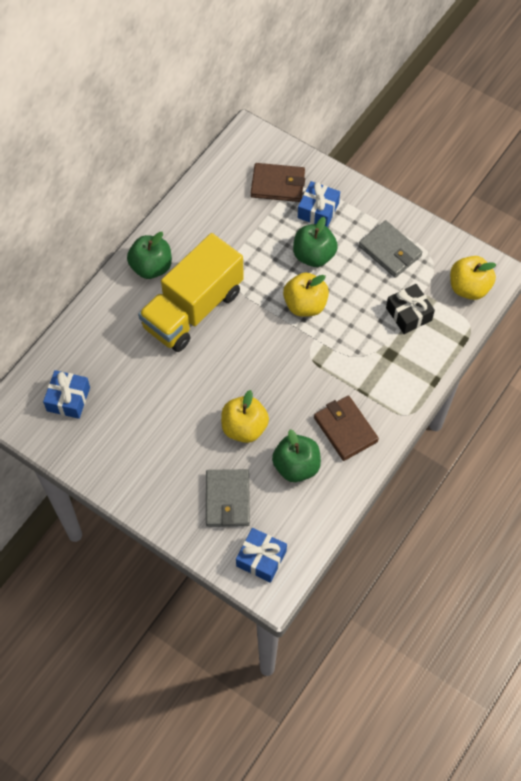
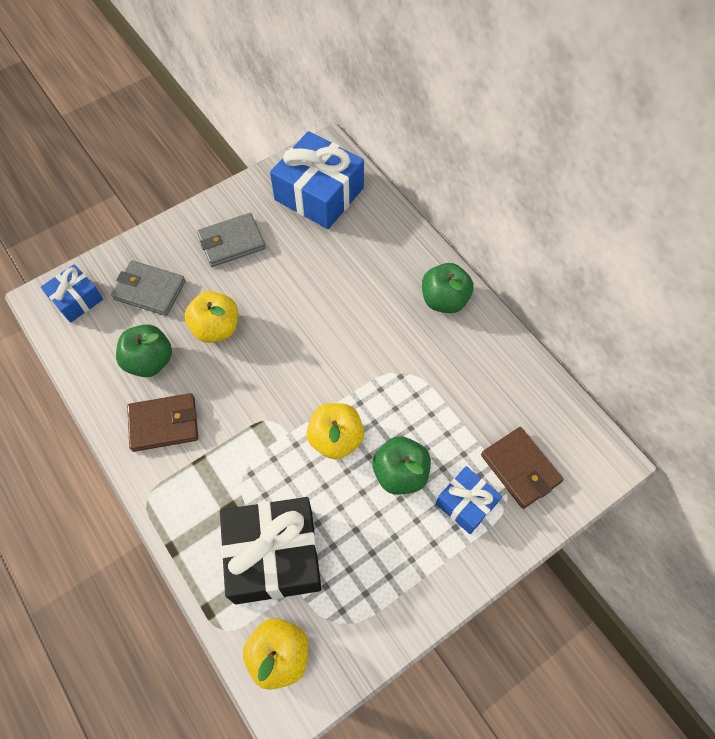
camera: 110 degrees right, 0 degrees up
blue gift [43,370,90,419] -> blue gift [270,131,364,229], size x1.84
yellow truck [138,233,244,352] -> none
brown wallet [251,163,305,202] -> brown wallet turned 60 degrees counterclockwise [481,427,564,509]
grey wallet [359,220,423,278] -> grey wallet moved to [197,213,266,267]
black gift [386,284,435,334] -> black gift [220,497,321,604], size x1.84

